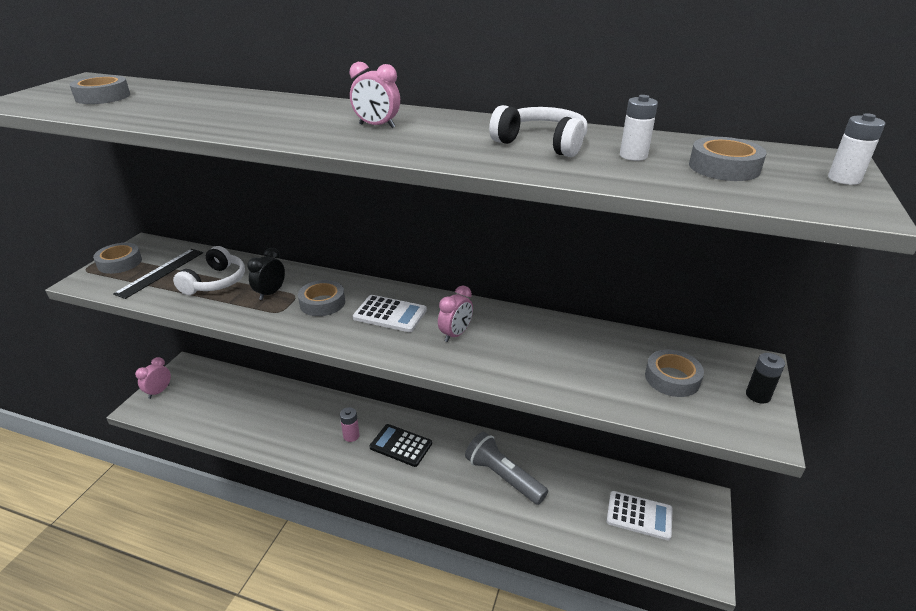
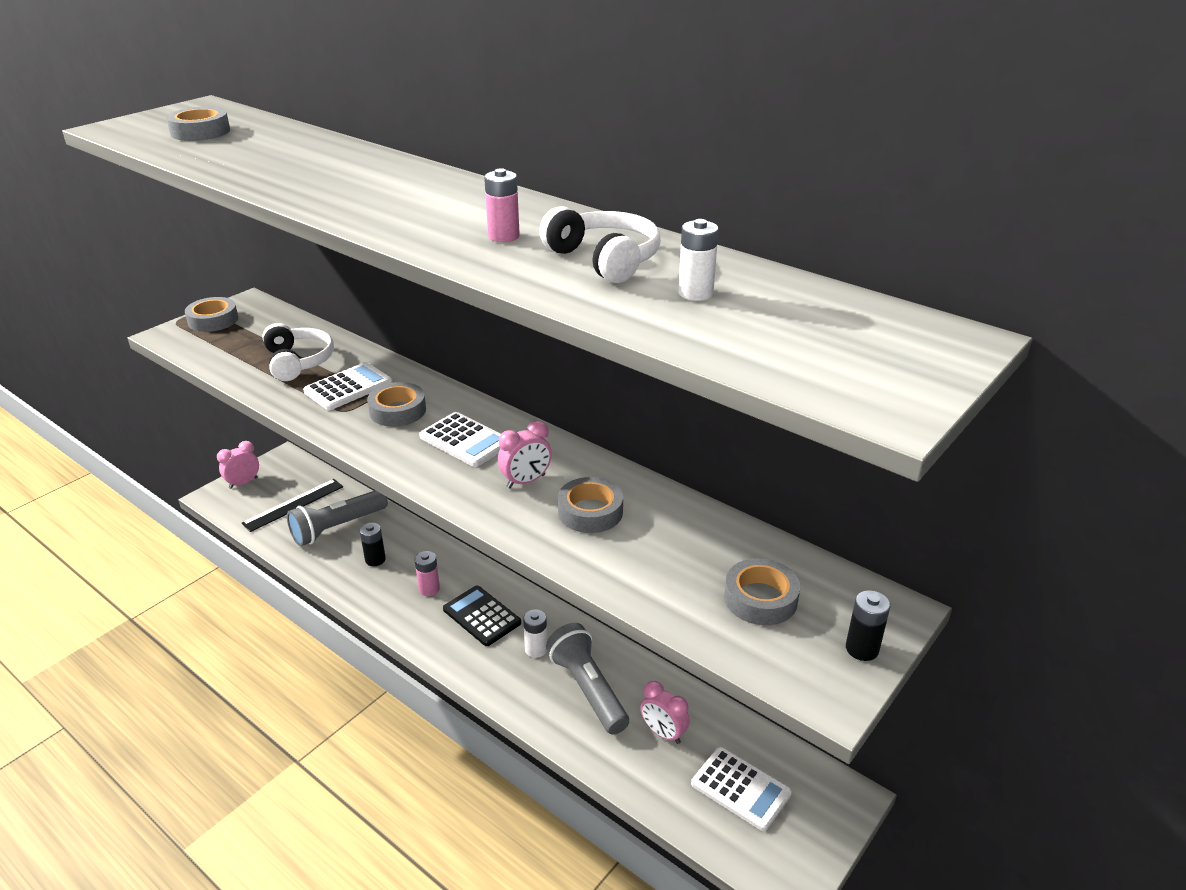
camera: 20 degrees right, 0 degrees up
black ruler [113,249,203,299] -> black ruler moved to [242,479,343,532]
white headphones [173,246,245,295] -> white headphones turned 60 degrees counterclockwise [262,323,334,381]
black clock [247,248,285,300] -> white calculator [303,362,392,410]
pink clock [350,62,400,128] -> pink clock moved to [640,681,690,744]
grey tape [689,137,767,181] -> grey tape moved to [558,477,623,533]
white battery [828,113,885,185] -> white battery moved to [523,609,547,658]
none -> grey flashlight [287,490,388,546]
none -> black battery [360,523,386,566]
none -> pink battery [484,168,520,242]

